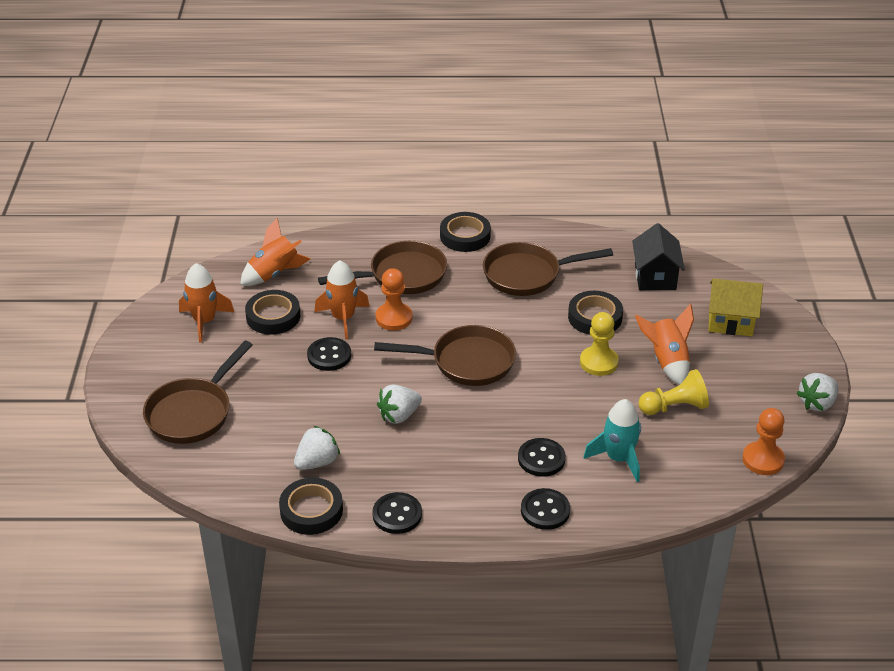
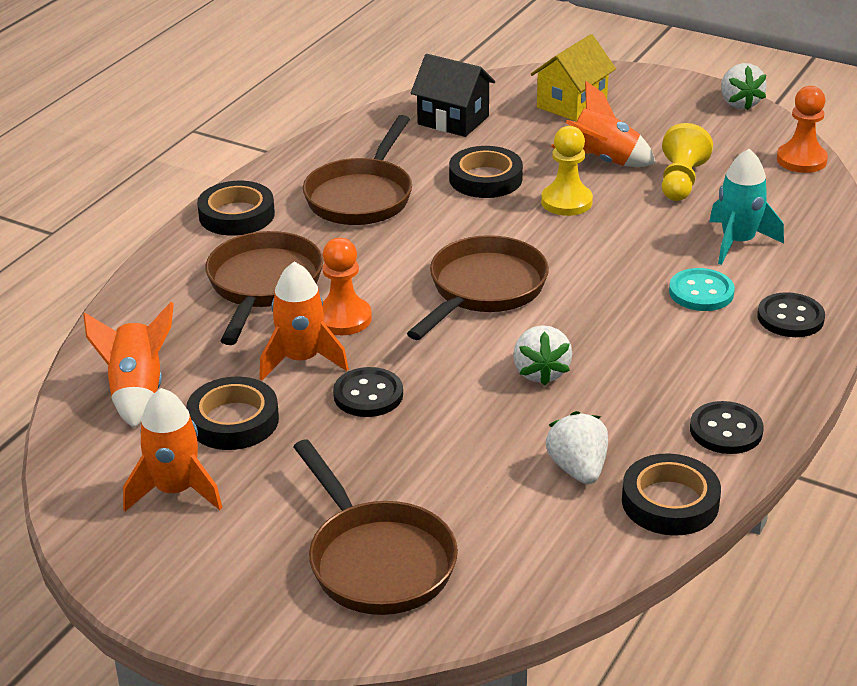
camera: 60 degrees left, 5 degrees down
black button [518,438,566,476] -> turquoise button [669,268,735,311]

